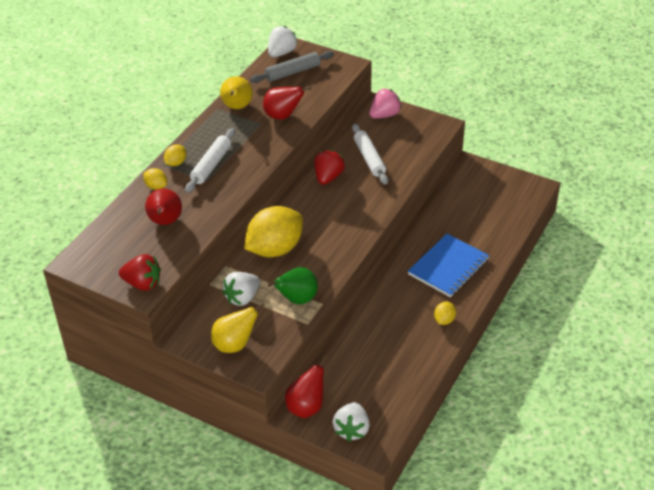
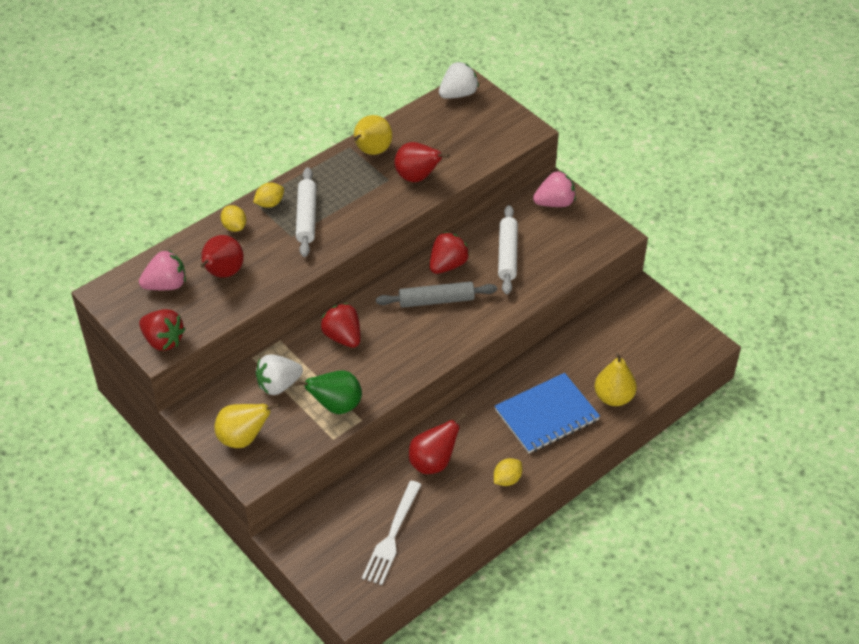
camera: 20 degrees right, 5 degrees up
white rolling pin [185,128,235,193] -> white rolling pin turned 45 degrees counterclockwise [296,167,317,257]
yellow lemon [244,206,303,257] -> red strawberry [321,303,361,348]
grey rolling pin [250,51,334,83] -> grey rolling pin moved to [376,281,497,308]
red pear [285,356,327,418] -> red pear moved to [409,413,466,474]
white strawberry [333,402,370,442] -> none
none -> pink strawberry [139,250,186,290]
none -> white fork [362,481,422,585]
none -> yellow pear [595,353,637,406]

